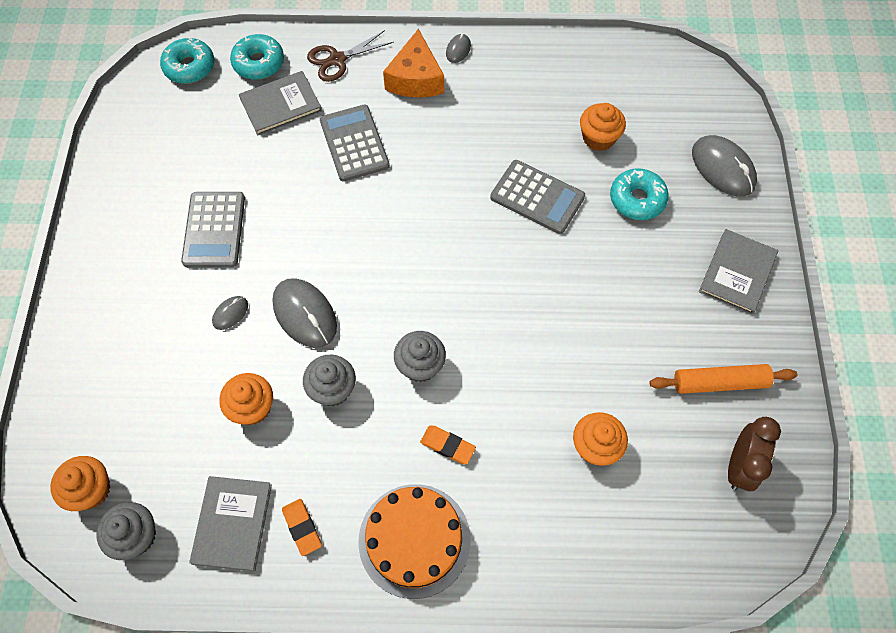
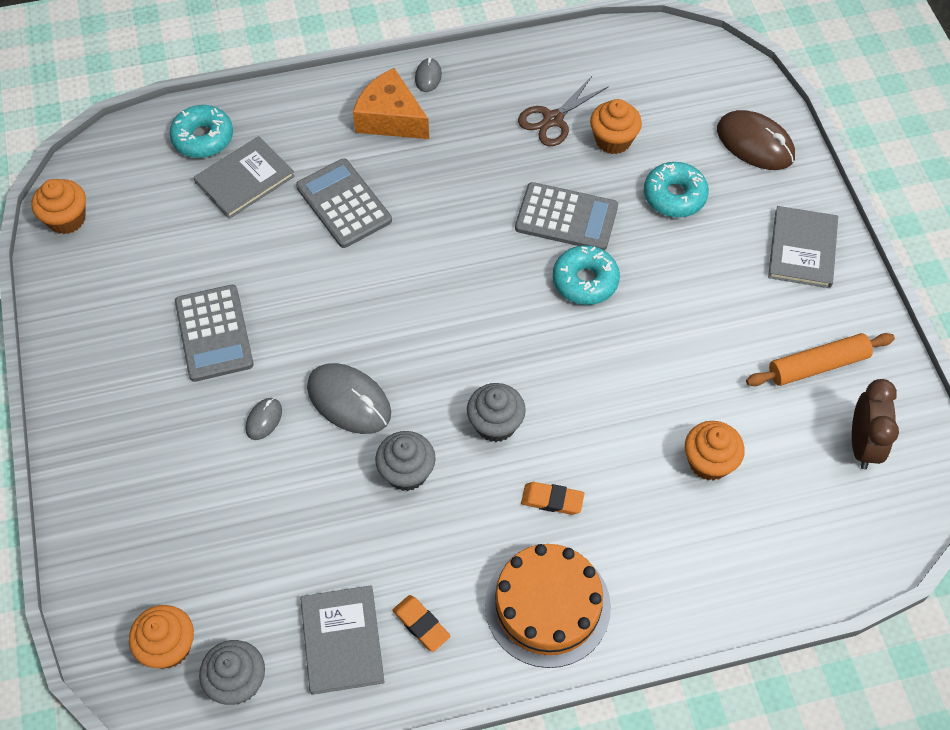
camera: 15 degrees left, 5 degrees down
turquoise donut [160,38,214,84] -> turquoise donut moved to [553,245,620,305]
orange cupcake [219,373,273,425] -> orange cupcake moved to [32,179,86,234]
brown scissors [307,30,394,82] -> brown scissors moved to [518,76,609,146]
orange cheese [383,29,444,98] -> orange cheese turned 135 degrees clockwise [353,68,429,139]
grey mouse [692,135,757,197] -> brown mouse [717,110,795,170]

